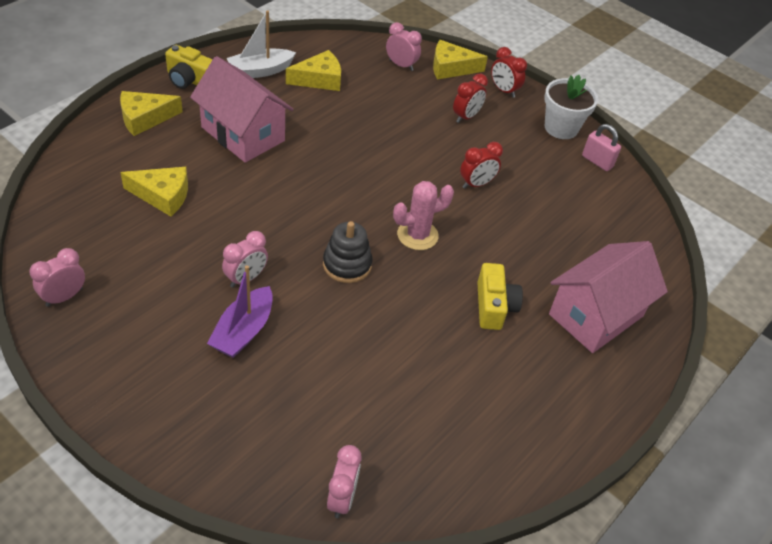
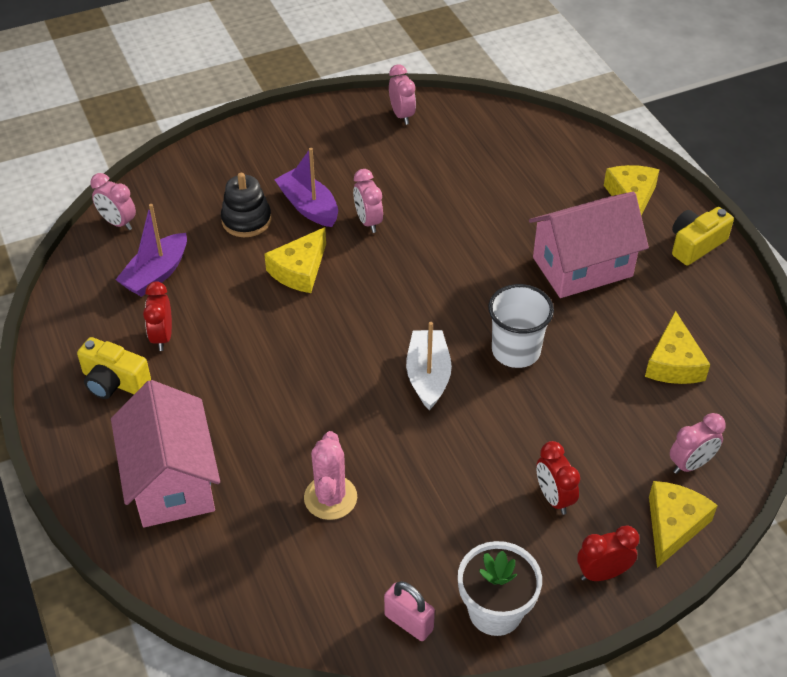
camera: 120 degrees right, 0 degrees up
yellow cheese [120,167,188,216] -> yellow cheese moved to [264,227,326,293]
white boat [226,11,296,78] -> white boat moved to [406,322,452,410]
black stacking toy [323,221,373,283] -> black stacking toy moved to [221,173,272,237]
pink cactus [393,181,454,250] -> pink cactus moved to [304,431,357,520]
red clock [460,142,503,189] -> red clock moved to [143,282,172,351]
yellow camera [477,263,523,330] -> yellow camera moved to [77,337,151,399]
pink padlock [582,124,621,171] -> pink padlock turned 60 degrees clockwise [384,581,435,641]
none -> purple boat [115,204,187,297]
none -> white cup [488,284,554,368]

